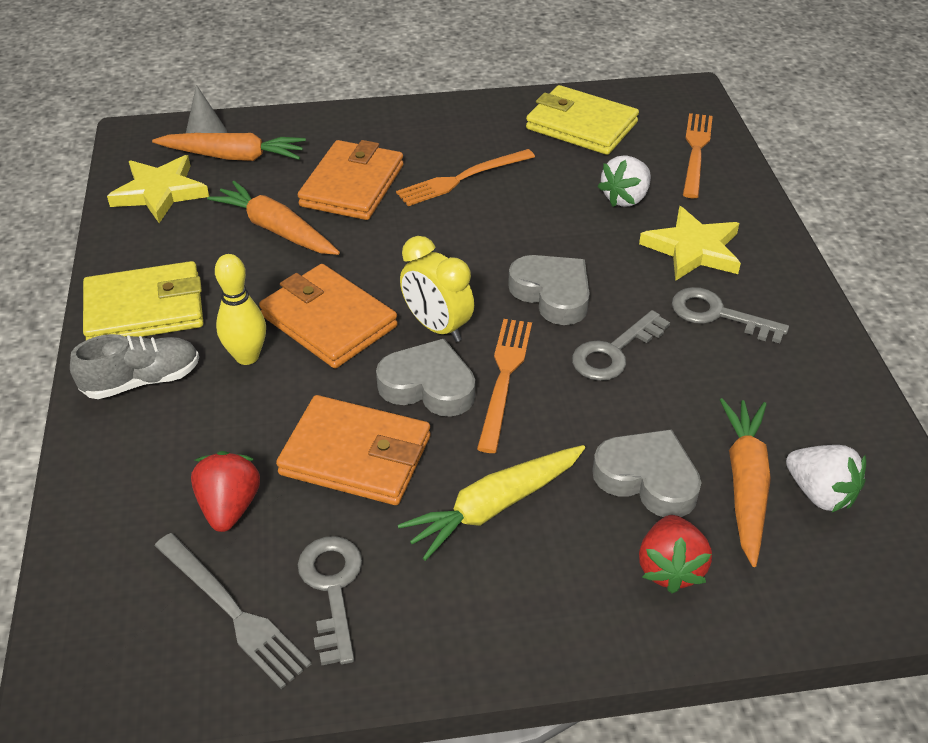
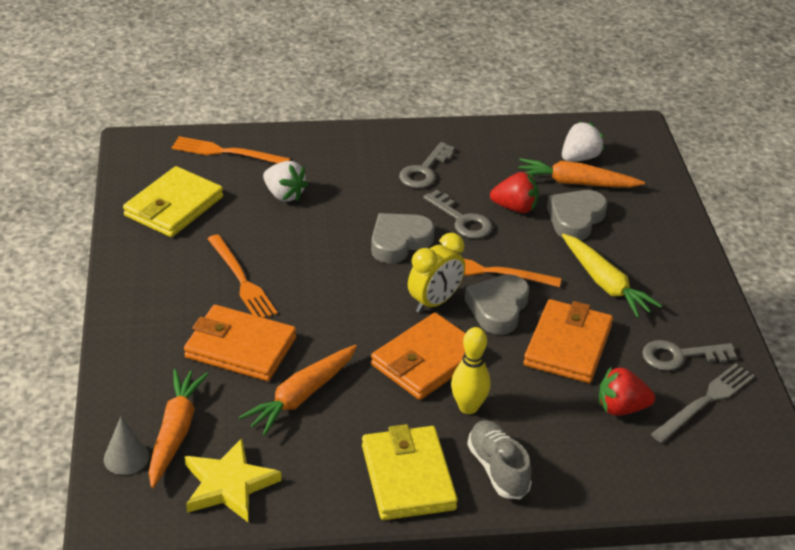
camera: 90 degrees left, 5 degrees down
yellow star [639,206,741,281] -> none
red strawberry [639,515,712,594] -> red strawberry moved to [490,172,538,213]

